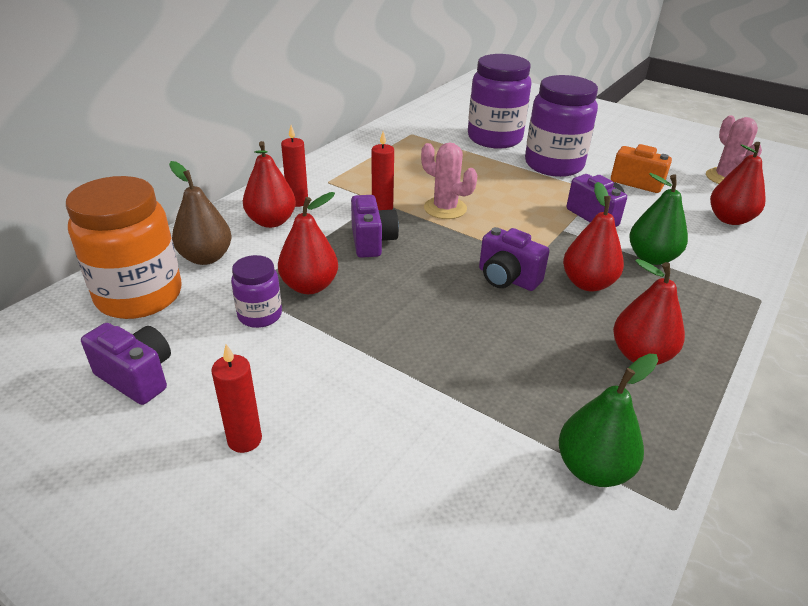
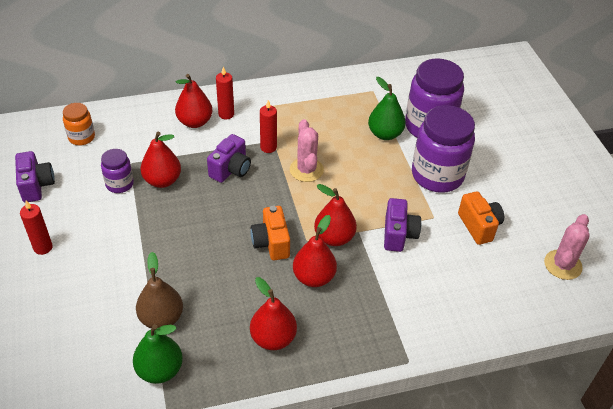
camera: 40 degrees right, 10 degrees up
orange jar [66,176,182,319] -> orange jar [63,103,95,145], size x0.51
brown pear [169,161,231,265] -> brown pear moved to [136,252,183,328]
purple camera [479,227,550,291] -> orange camera [251,206,290,260]
green pear [629,173,688,265] -> green pear moved to [368,77,406,140]
red pear [710,142,766,225] -> red pear moved to [314,184,357,246]

